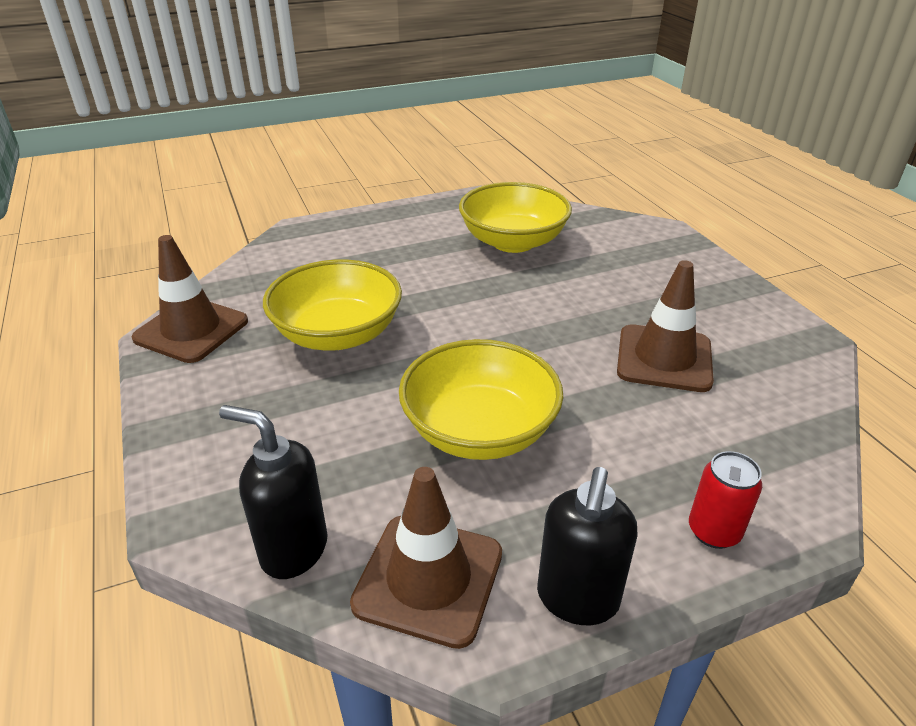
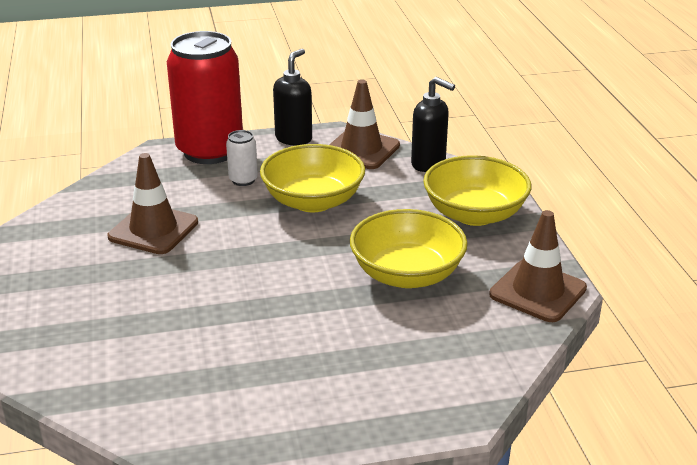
camera: 170 degrees left, 5 degrees down
yellow bowl [459,182,572,253] -> yellow bowl moved to [423,155,531,226]
red can [689,451,762,549] -> red can [167,31,243,164], size x2.43
none -> white can [226,130,258,186]

